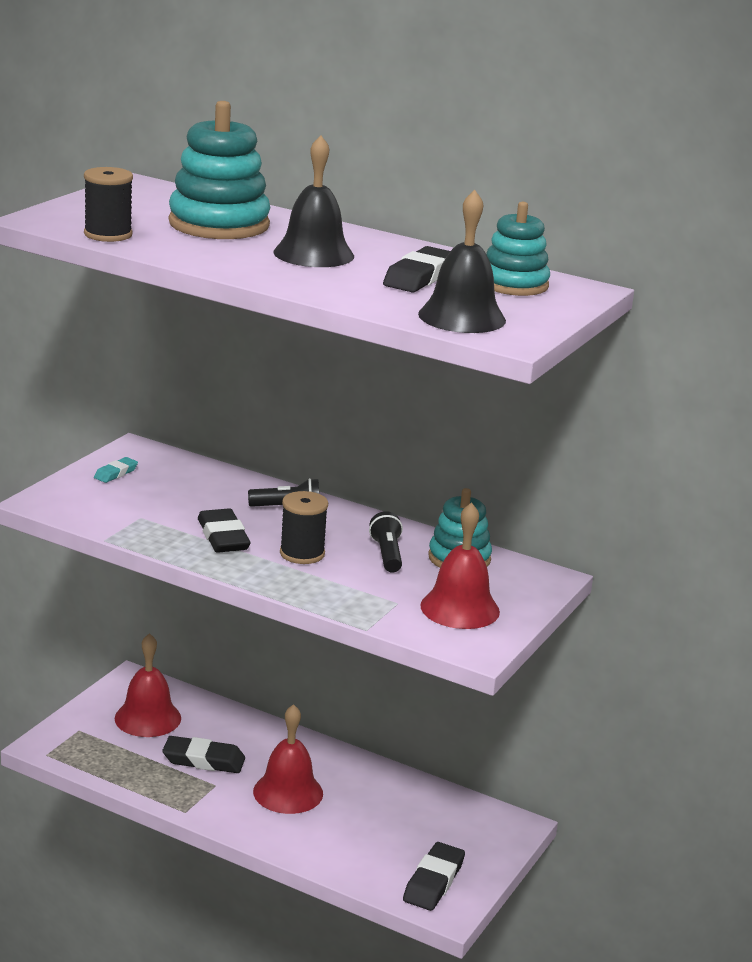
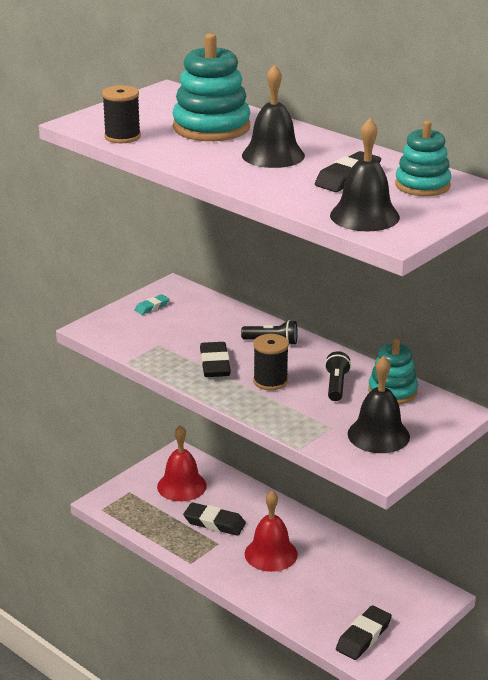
camera: 15 degrees right, 5 degrees up
red bell [420,502,500,629] -> black bell [348,356,410,453]

